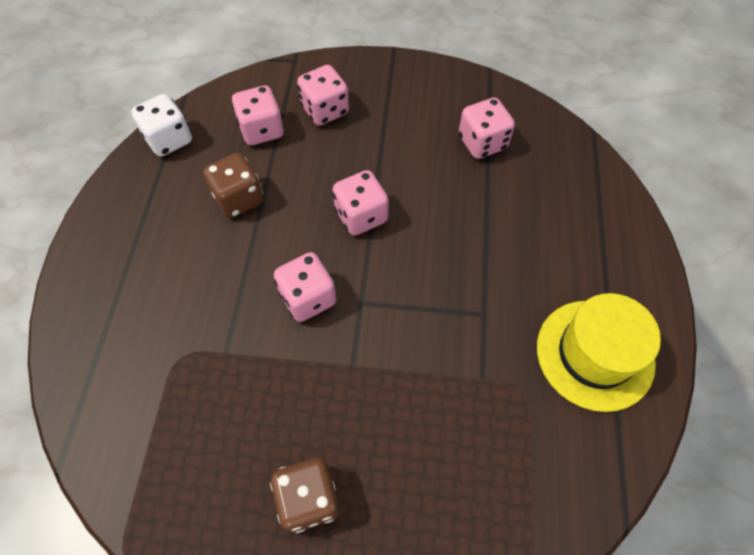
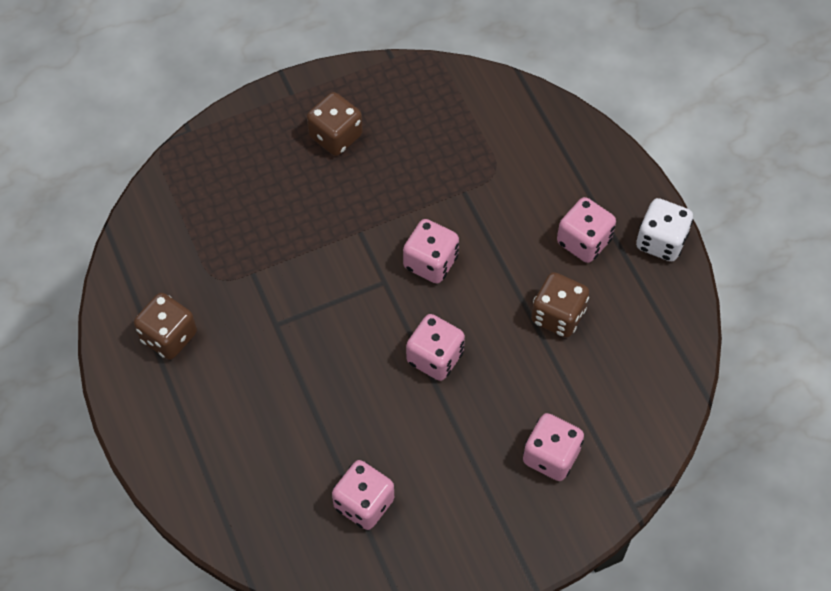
camera: 150 degrees right, 0 degrees up
white dice [131,94,192,157] -> white dice moved to [636,198,693,261]
pink dice [231,86,284,145] -> pink dice moved to [557,197,616,263]
yellow hat [537,293,661,412] -> brown dice [134,293,197,360]

